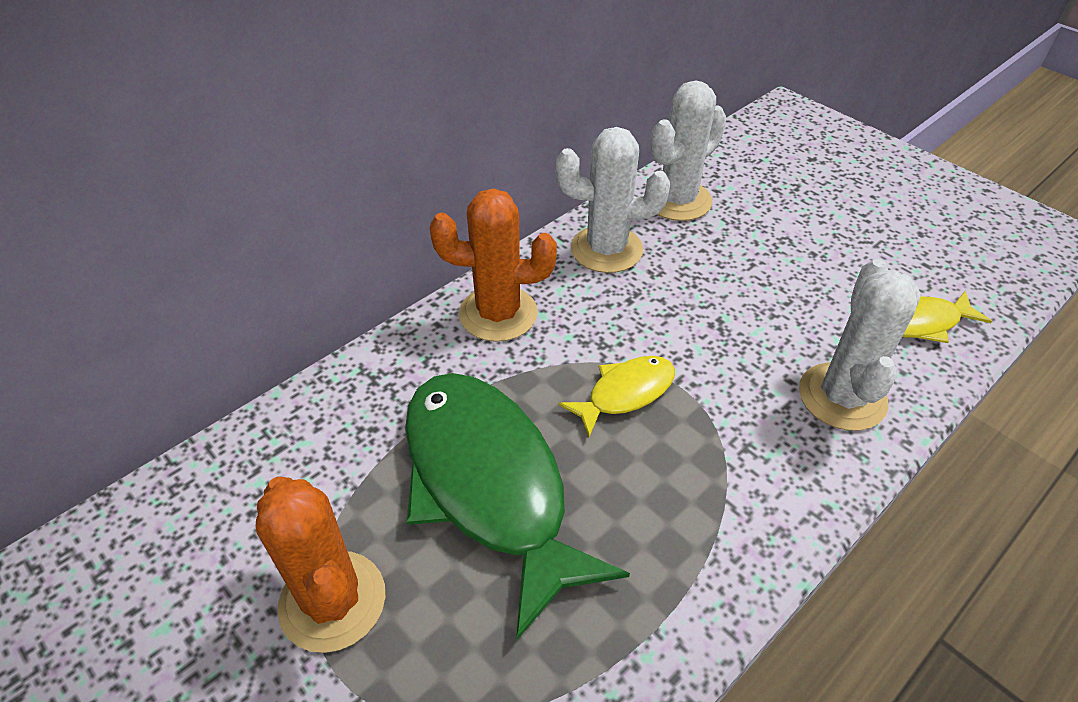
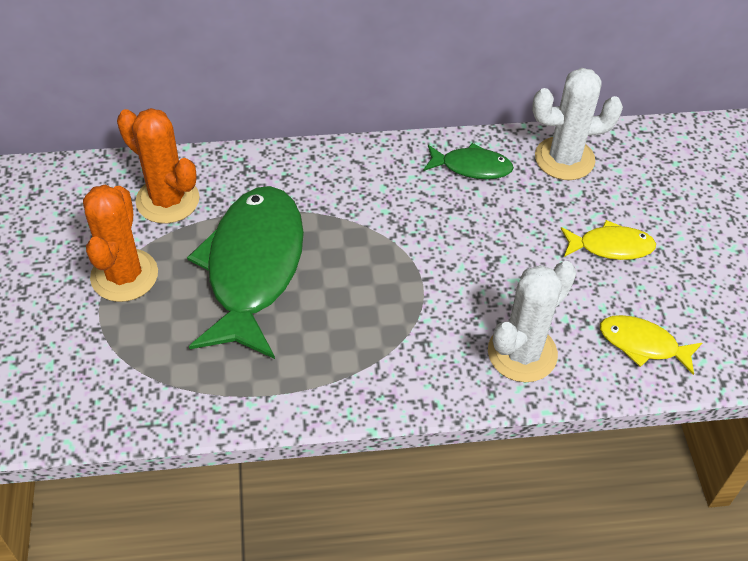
camera: 35 degrees right, 5 degrees up
orange cactus [430,188,557,342] -> orange cactus moved to [117,108,199,224]
white cactus [556,127,670,273] -> green fish [423,143,514,179]
yellow fish [558,356,675,437] -> yellow fish moved to [561,220,656,260]

